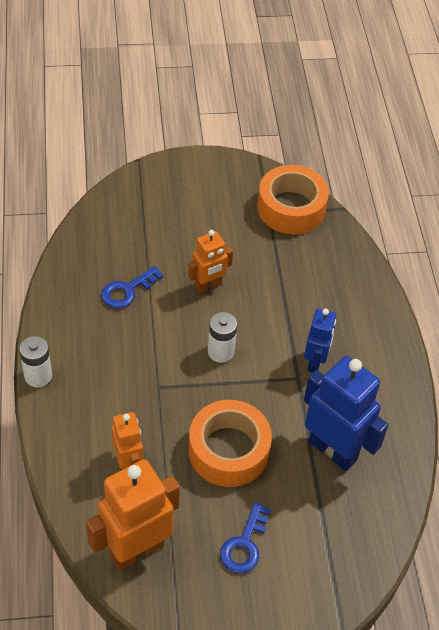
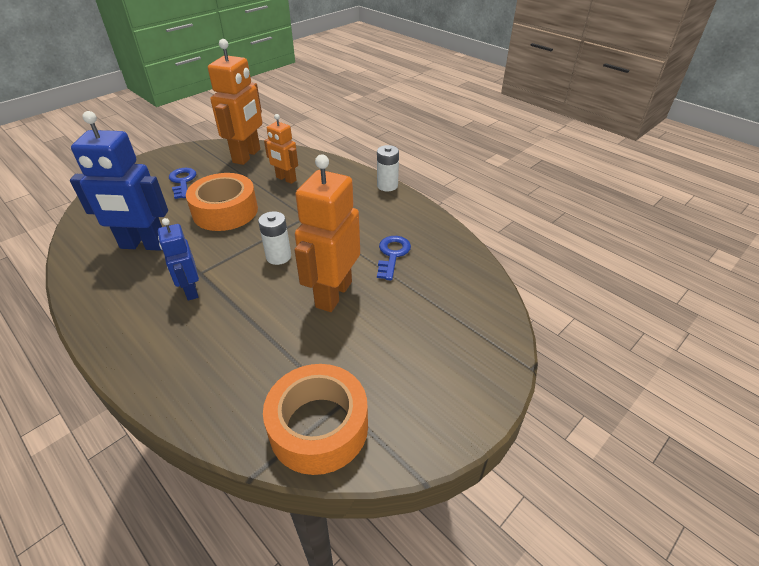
camera: 145 degrees right, 10 degrees down
orange robot [188,230,233,293] -> orange robot [295,154,360,312], size x1.73

